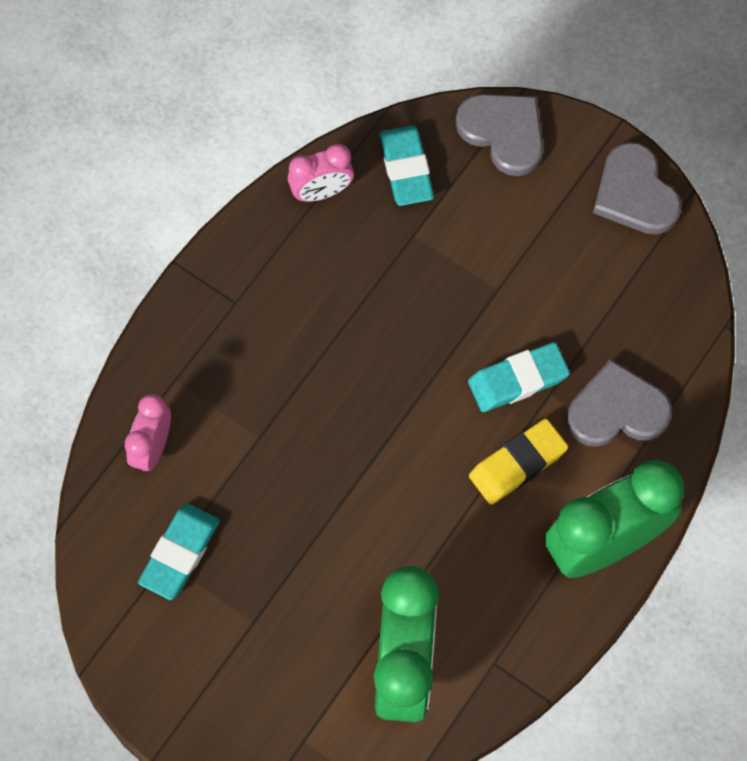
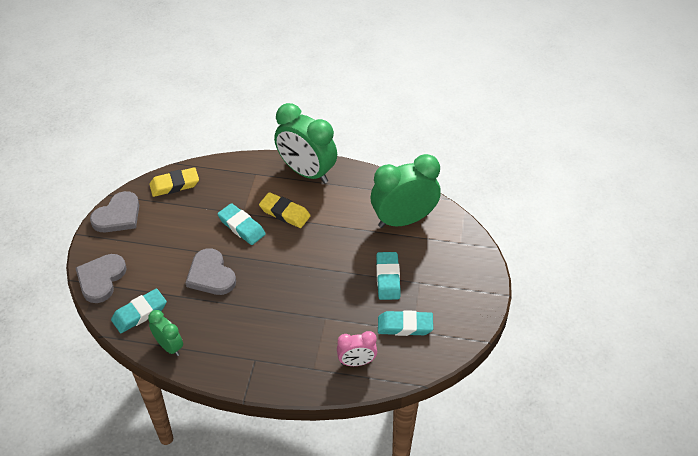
camera: 115 degrees left, 20 degrees down
pink clock [288,144,354,202] -> green clock [148,310,183,356]
grey heart [567,359,672,447] -> grey heart moved to [186,248,236,295]
none -> yellow eraser [149,167,199,197]
none -> turquoise eraser [376,252,400,300]

